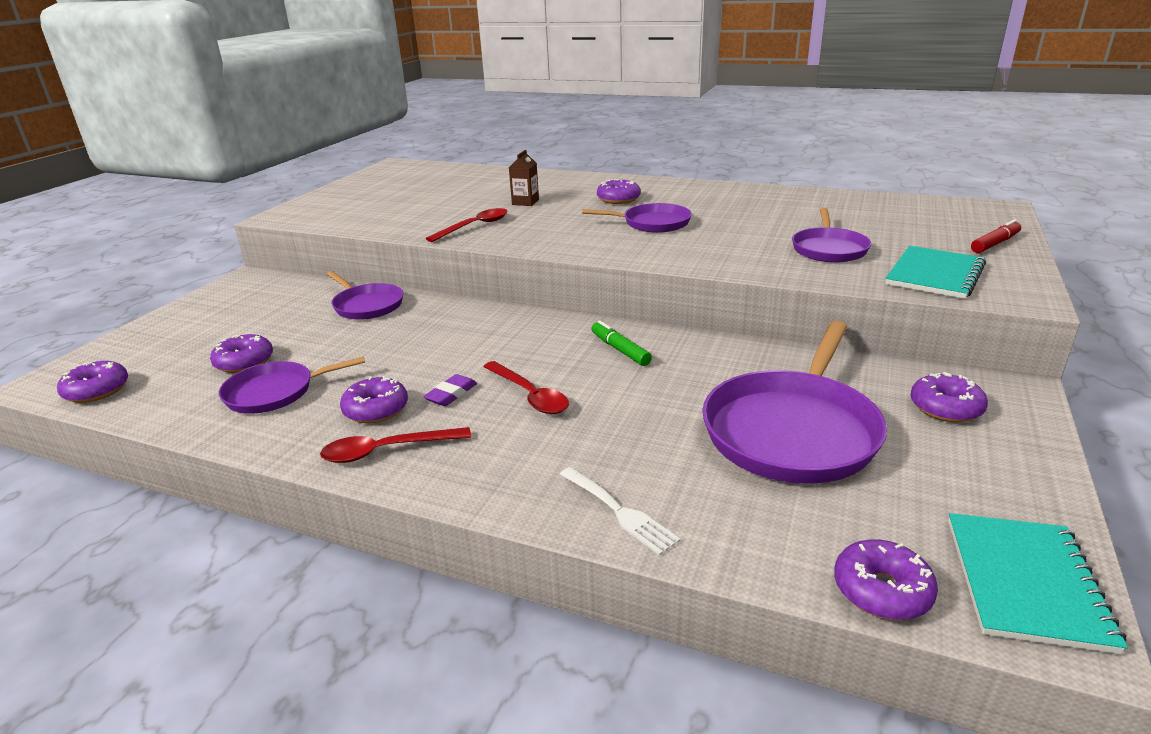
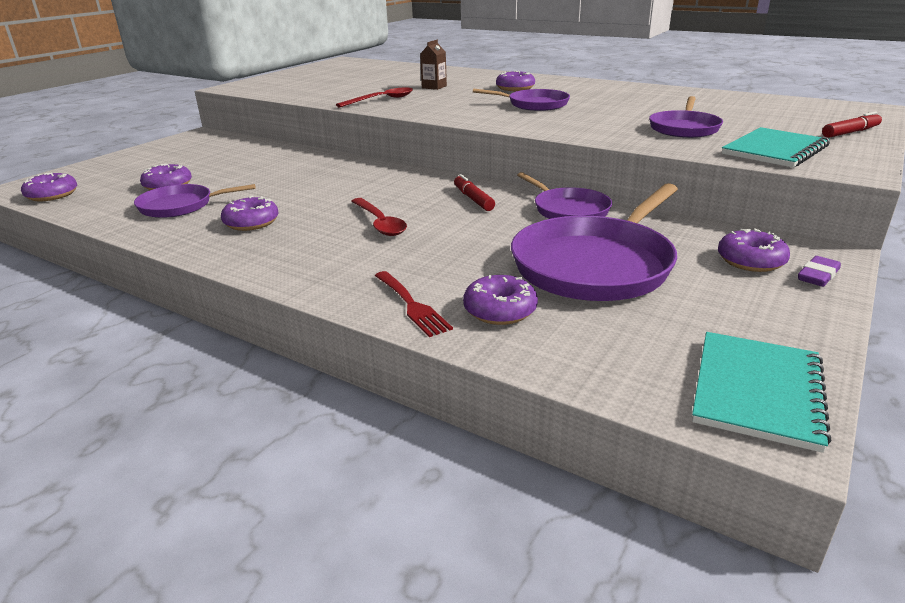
camera: 10 degrees right, 0 degrees up
red spoon [320,427,471,463] -> none
purple pan [327,271,403,320] -> purple pan moved to [517,172,612,219]
purple eraser [423,374,477,406] -> purple eraser moved to [798,256,841,287]
white fork [560,467,681,556] -> red fork [375,271,453,337]
green marker [591,320,652,366] -> red marker [454,174,495,211]
purple donut [834,539,938,620] -> purple donut moved to [463,275,538,325]

